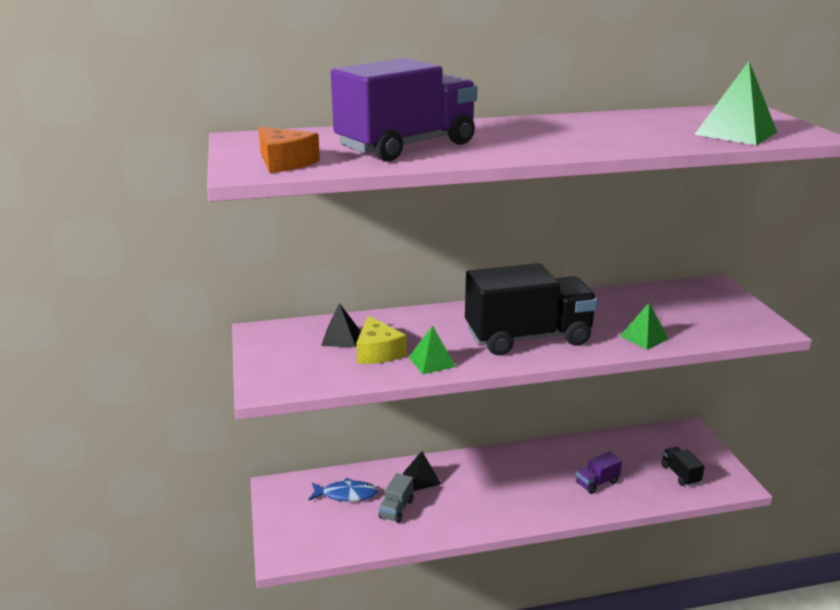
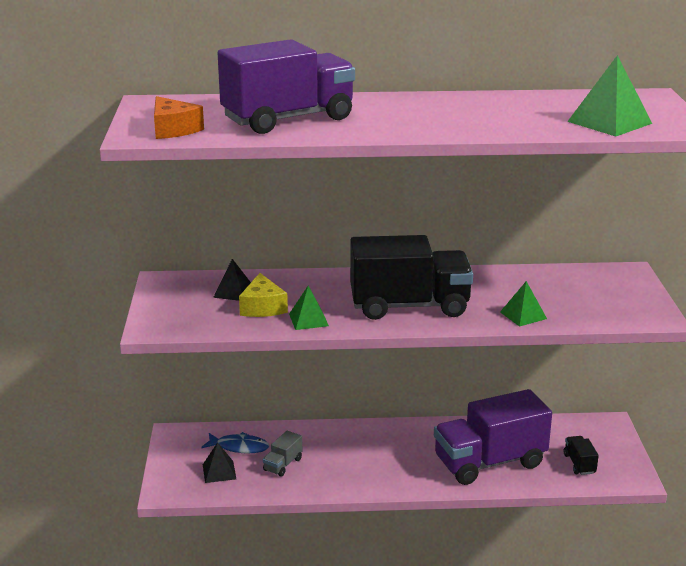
camera: 10 degrees right, 0 degrees up
black pyramid [403,451,441,491] -> black pyramid moved to [203,442,236,483]
purple truck [576,451,622,494] -> purple truck [434,389,552,485], size x2.43

